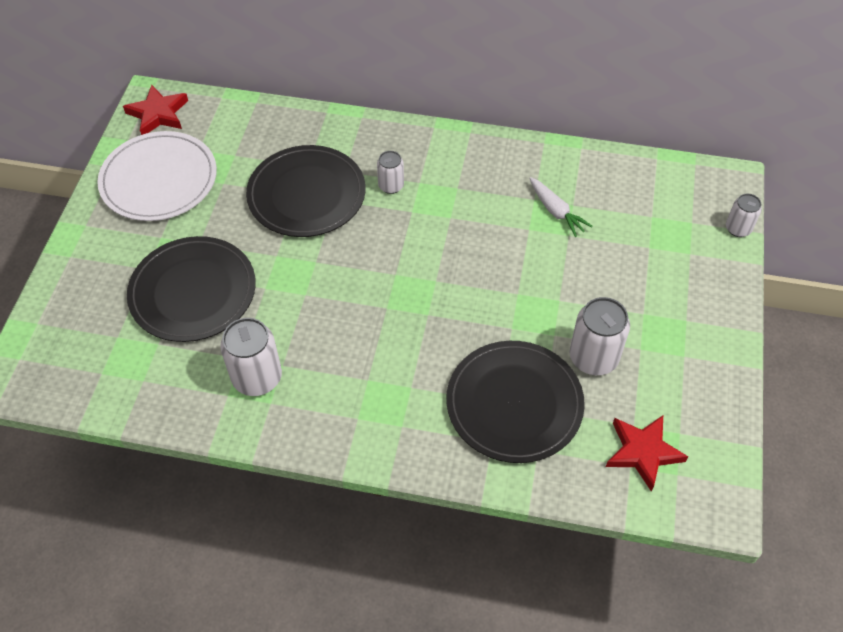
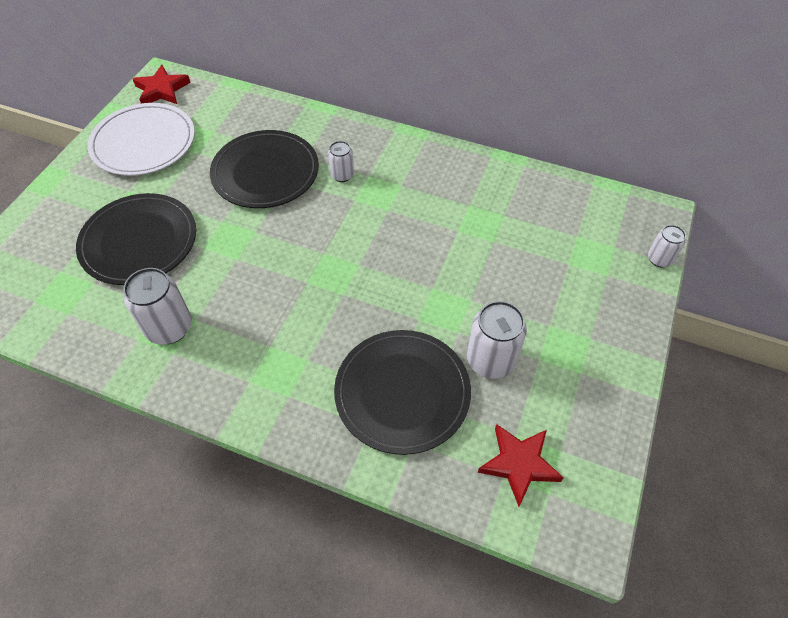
camera: 10 degrees right, 0 degrees up
white carrot [529,177,593,237] -> none

